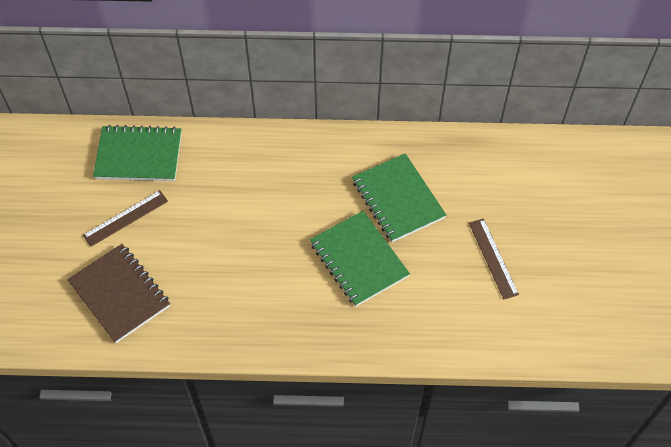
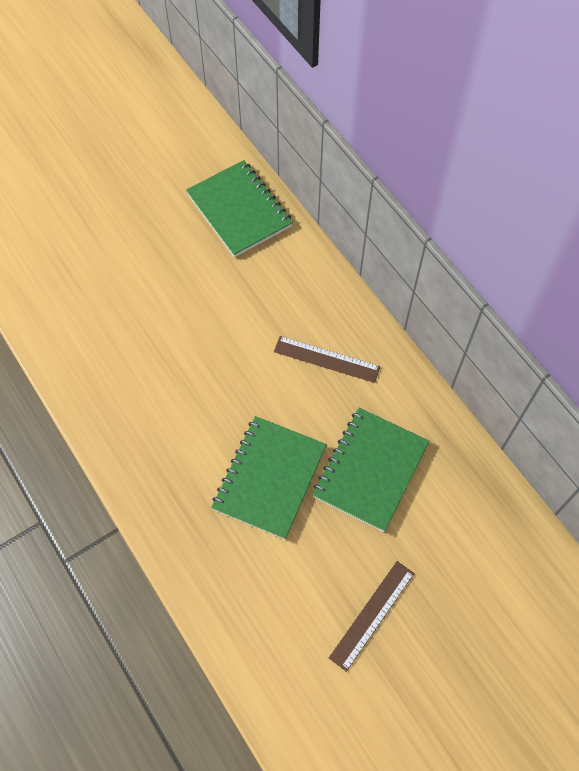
camera: 55 degrees right, 5 degrees up
brown notebook [67,244,170,343] -> none
brown ruler [83,190,168,247] -> brown ruler moved to [274,336,380,383]

